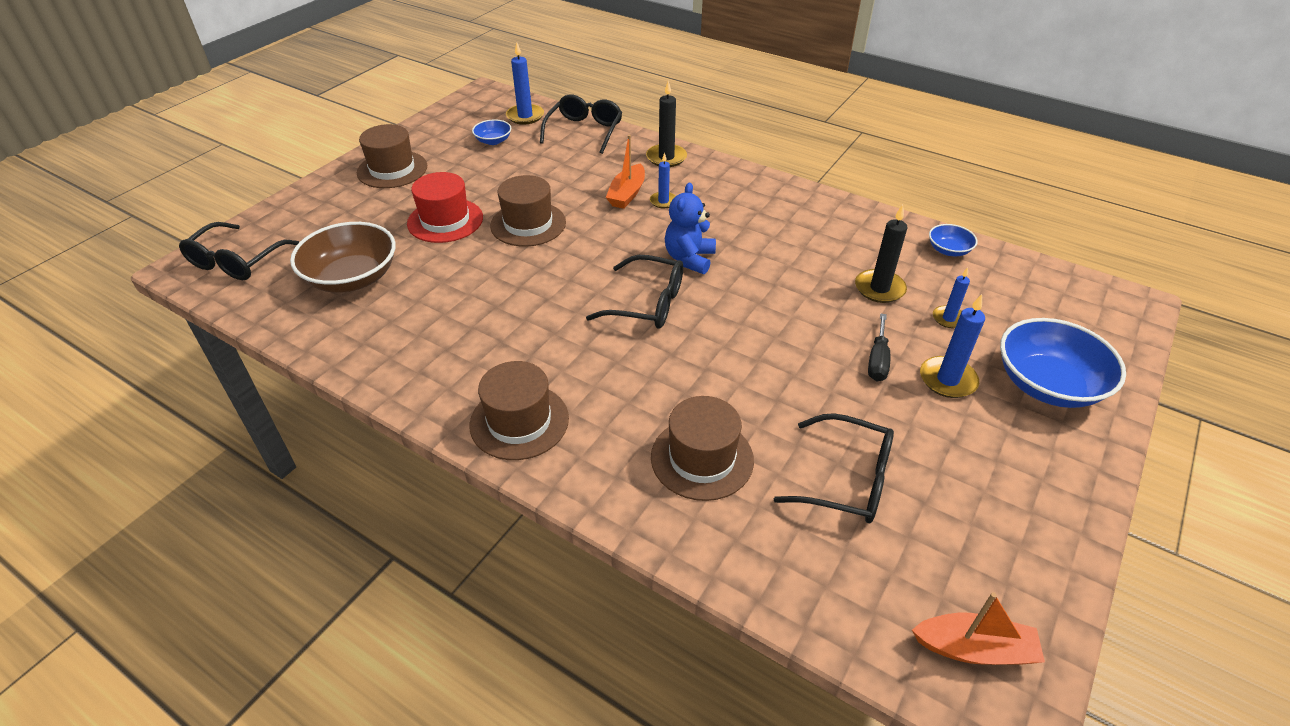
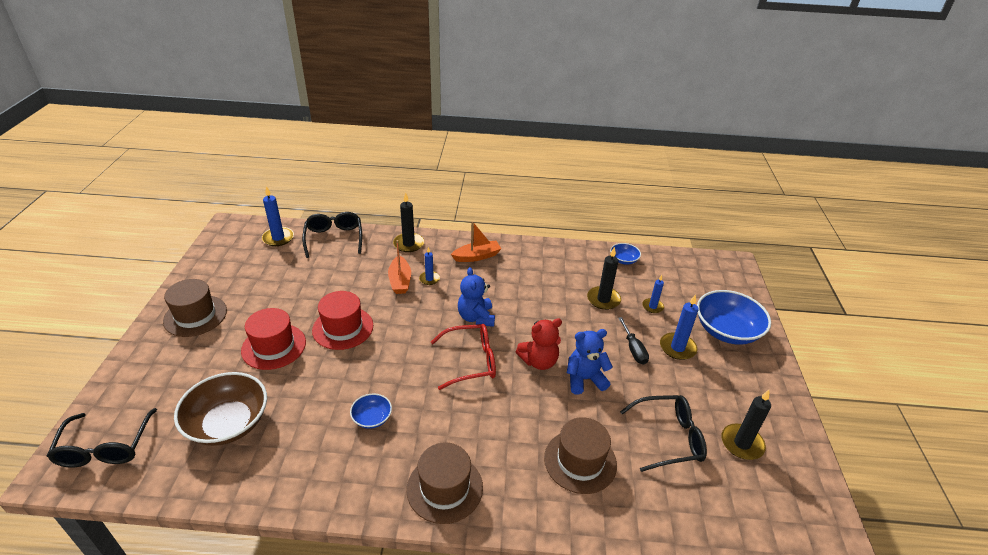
camera: 30 degrees left, 5 degrees down
blue bowl [472,119,511,145] -> blue bowl moved to [350,393,392,429]
brown hat [490,175,566,247] -> red hat [312,291,373,350]
black glasses [586,255,683,328] -> red glasses [431,324,496,390]
orange boat [912,592,1045,665] -> orange boat moved to [451,221,501,262]
none -> red teddy bear [516,318,562,370]
none -> blue teddy bear [567,329,613,395]
none -> black candle [721,390,771,460]

